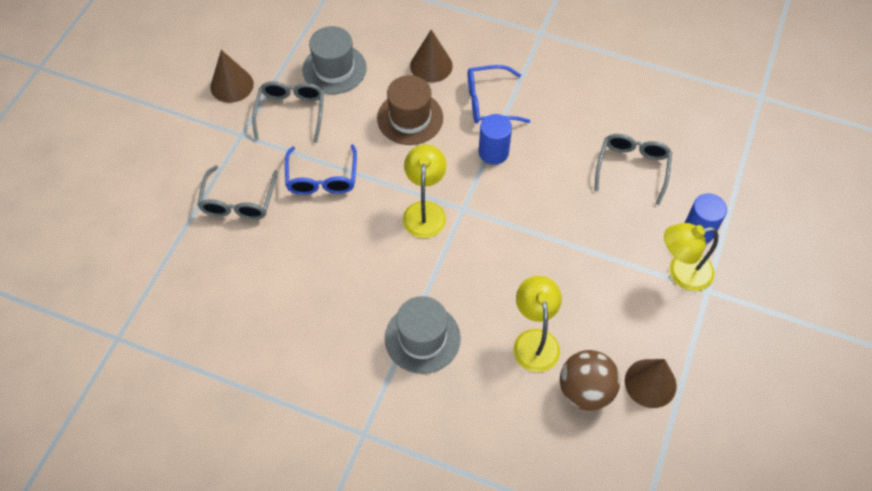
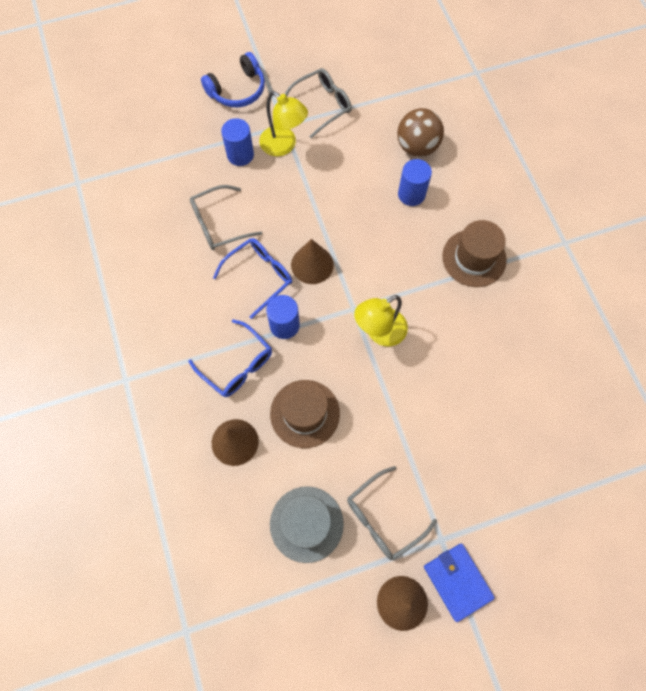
camera: 130 degrees left, 10 degrees up
grey glasses [197,165,278,220] -> grey glasses moved to [285,68,352,138]
blue glasses [285,144,357,195] -> blue glasses moved to [213,238,292,319]
grey hat [385,296,461,374] -> brown hat [442,220,507,287]
yellow lamp [513,276,562,372] -> blue cylinder [398,159,432,206]
brown cone [625,359,677,408] -> brown cone moved to [291,239,334,284]
none -> blue headphones [201,52,265,107]
none -> blue wallet [424,544,495,622]

